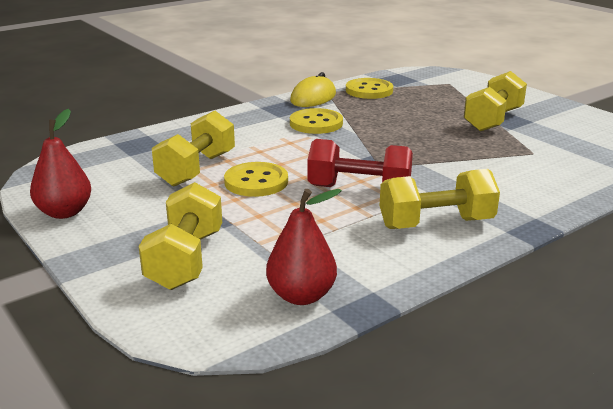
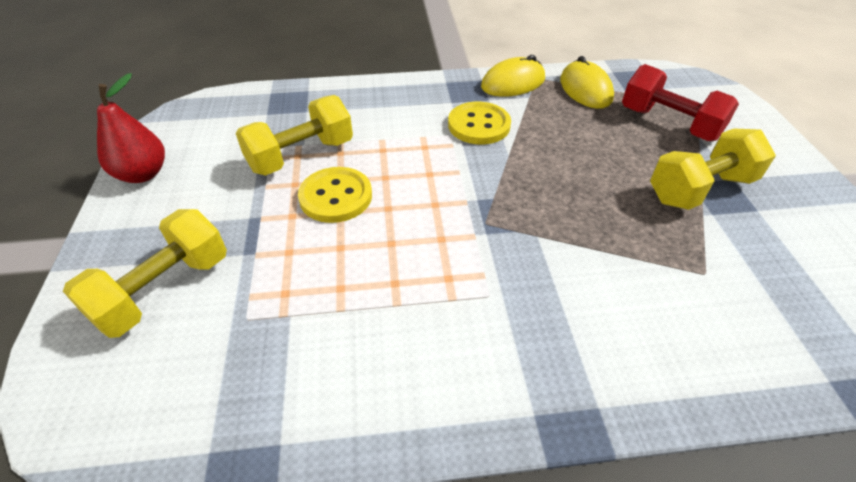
camera: 30 degrees right, 20 degrees up
red pear [266,189,342,305] -> none
red dumbbell [307,139,413,187] -> red dumbbell moved to [622,64,739,141]
yellow button [346,78,393,99] -> yellow mouse [560,56,614,109]
yellow dumbbell [380,169,500,229] -> none

